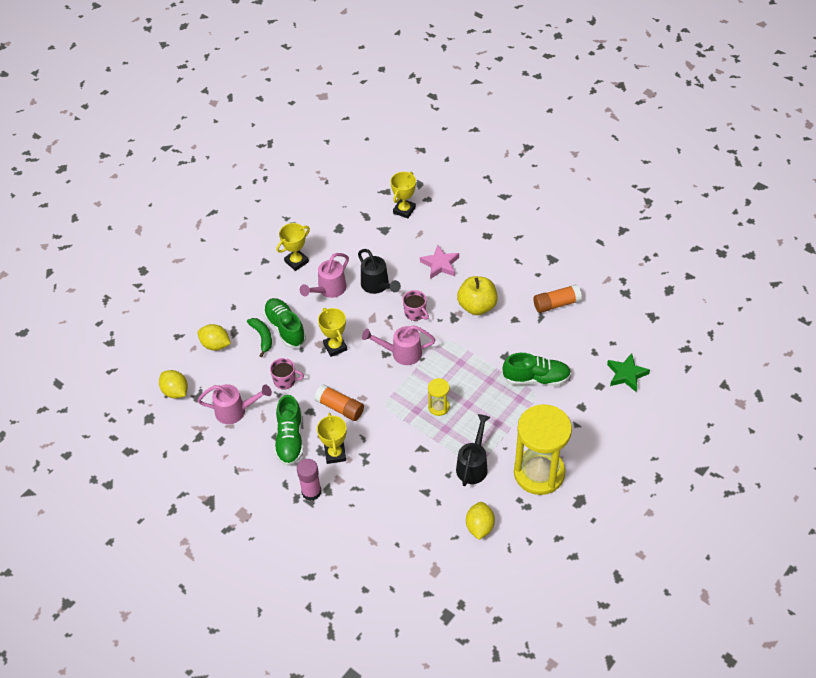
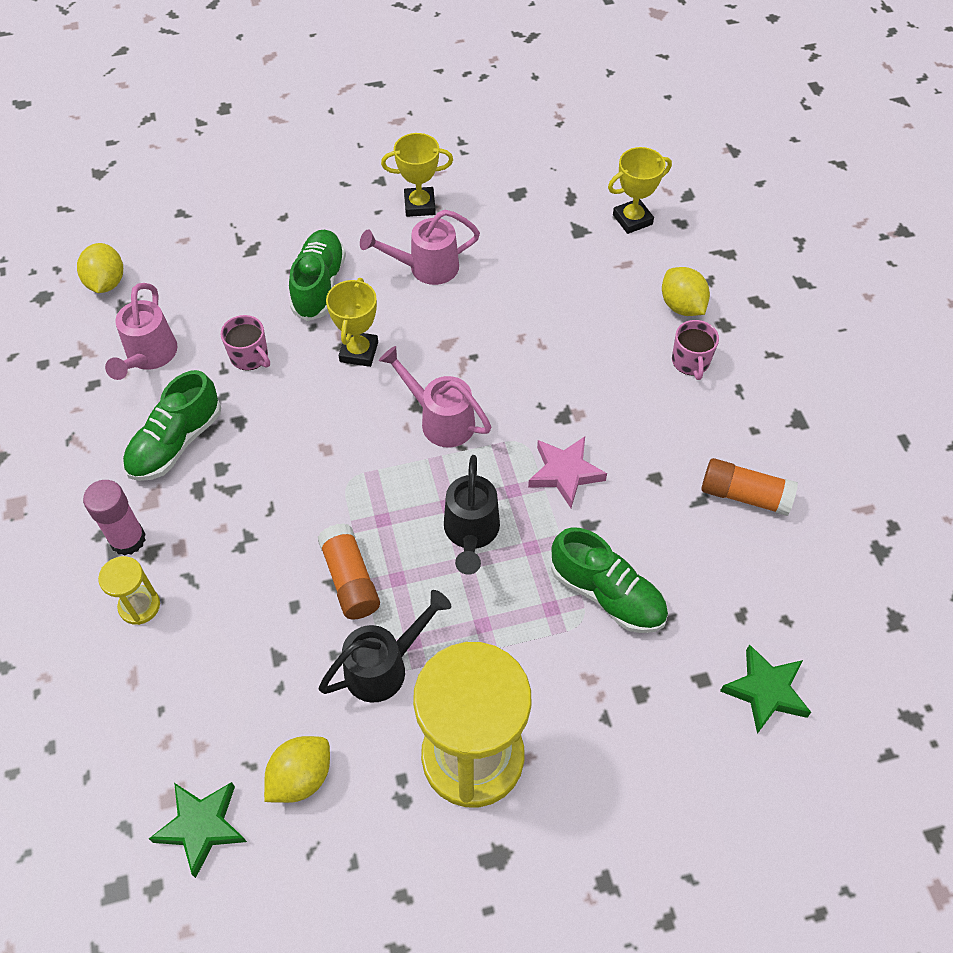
camera: 35 degrees right, 5 degrees up
yellow lemon [197,324,231,351] -> yellow lemon moved to [662,267,710,316]
pink watering can [197,384,272,424] -> pink watering can turned 60 degrees clockwise [105,283,178,380]
green banana [247,318,272,357] -> none
orange glue stick [314,384,364,421] -> orange glue stick moved to [318,523,380,620]
yellow trophy [317,413,347,464] -> none
black watering can [358,249,401,294] -> black watering can moved to [444,455,500,575]
pink mug [403,290,429,321] -> pink mug moved to [672,320,719,380]
pink star [420,245,459,279] -> pink star moved to [528,437,607,508]
yellow hourglass [428,378,450,416] -> yellow hourglass moved to [98,556,160,625]
yellow apple [457,276,498,315] -> none
none -> green star [149,782,247,878]

